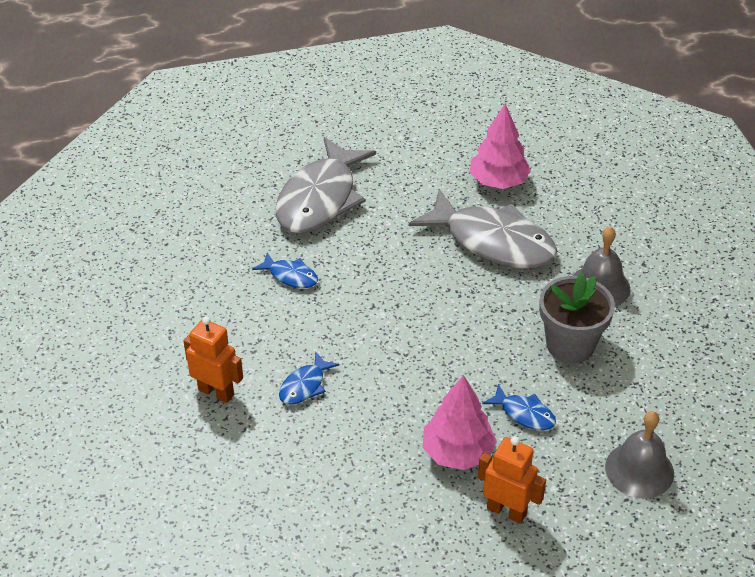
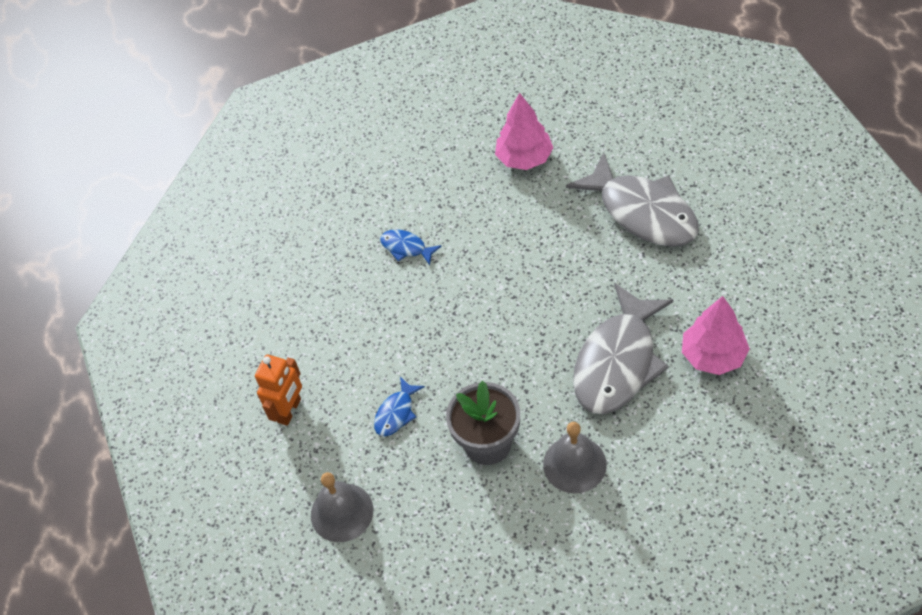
camera: 90 degrees right, 10 degrees up
orange robot [184,316,243,403] -> none
blue fish [252,252,318,288] -> none
grey fish [275,137,376,233] -> grey fish turned 150 degrees counterclockwise [566,153,699,247]
pink tree [423,375,497,470] -> pink tree moved to [495,93,553,170]

